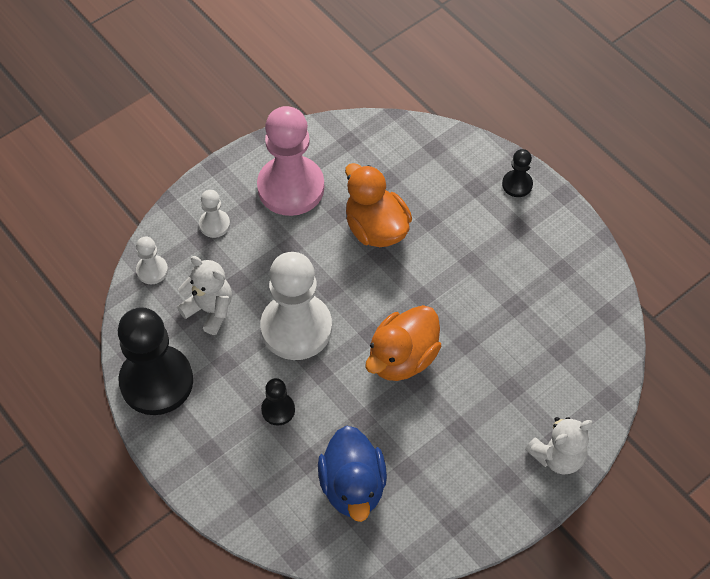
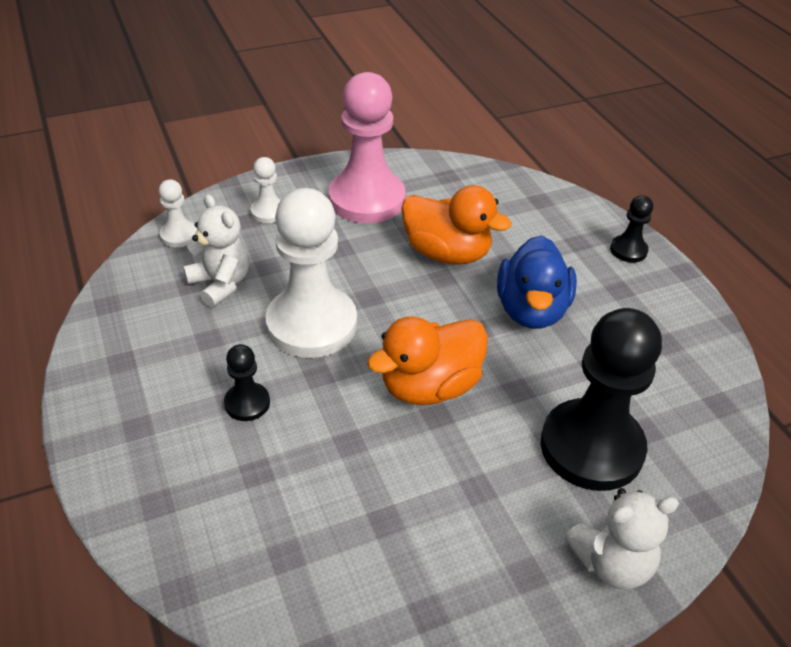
camera: 15 degrees right, 15 degrees down
black pawn [118,307,193,415] -> black pawn moved to [541,308,662,491]
blue duck [318,426,387,522] -> blue duck moved to [497,235,577,329]
orange duck [345,163,412,247] -> orange duck turned 135 degrees clockwise [401,185,512,265]

